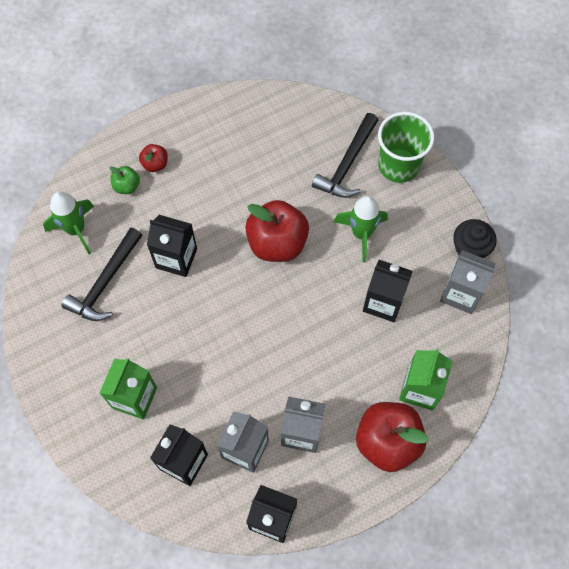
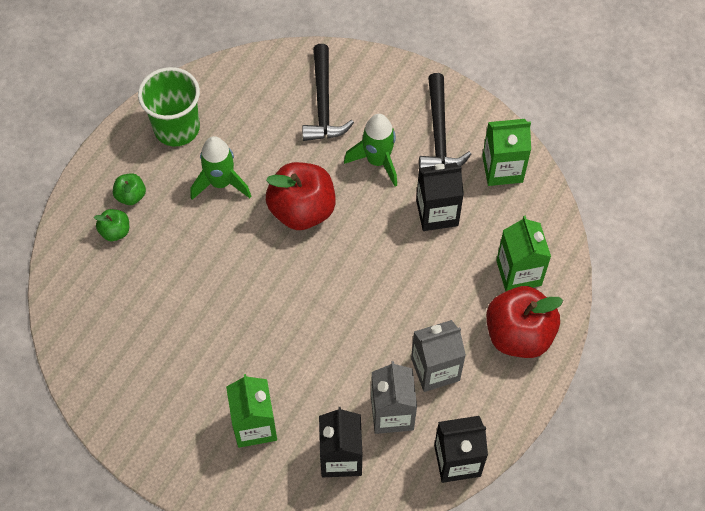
camera: 30 degrees left, 5 degrees down
green rocket [43,192,94,254] -> green rocket moved to [191,136,251,200]
black hammer [62,227,142,321] -> black hammer moved to [419,73,472,168]
red apple [139,144,168,172] -> green apple [113,173,146,205]
black carton [147,215,197,277] -> none
green cup [378,112,434,183] -> green cup moved to [138,67,200,146]
grey carton [440,250,495,314] -> green carton [482,119,531,186]
black cupcake [453,219,497,258] -> none

